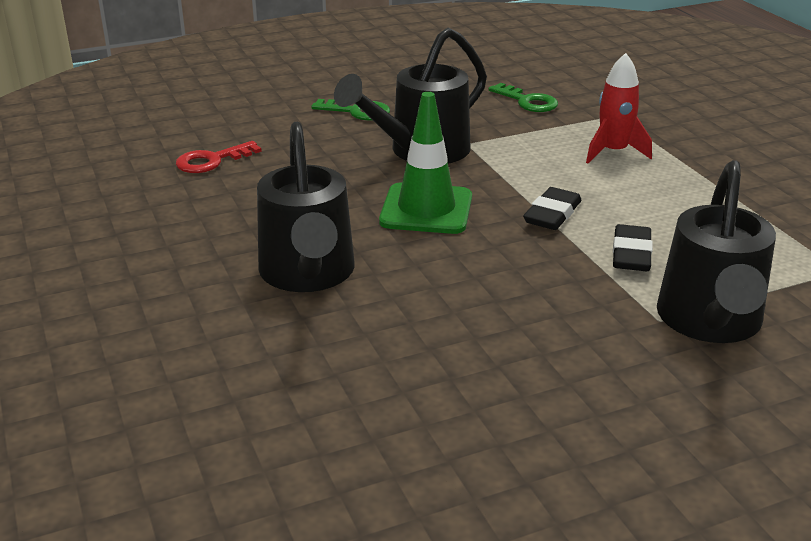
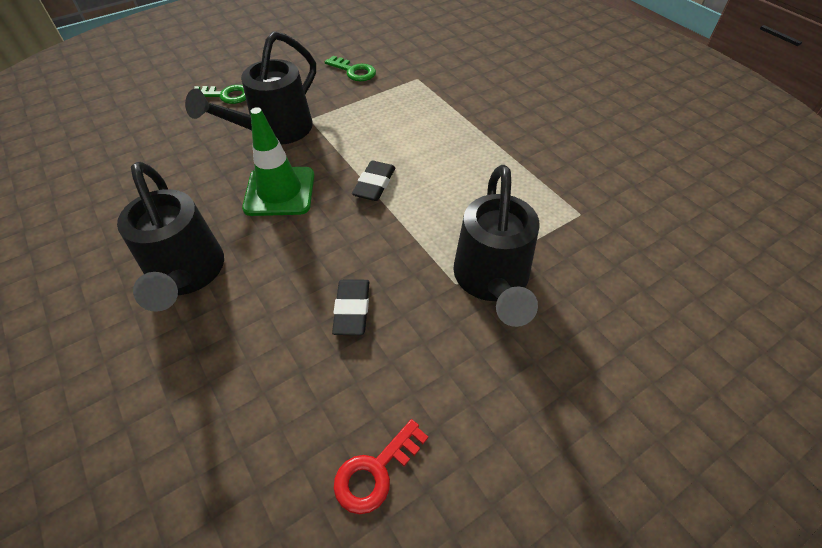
camera: 10 degrees left, 20 degrees up
red key [176,141,262,173] -> red key moved to [334,419,428,514]
red rocket [586,53,652,164] -> none
black eraser [613,224,653,271] -> black eraser moved to [332,279,370,335]

